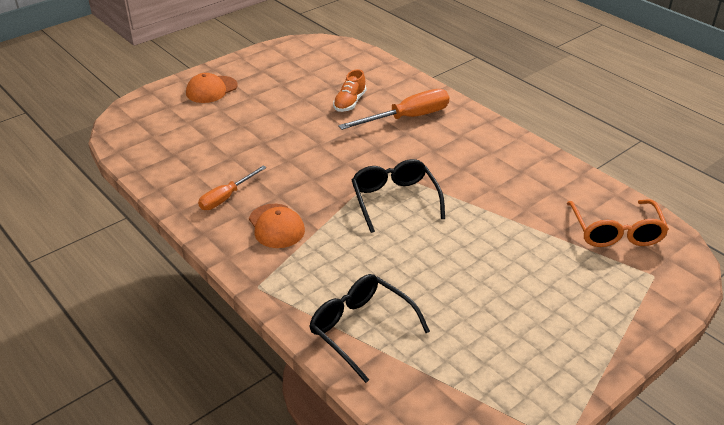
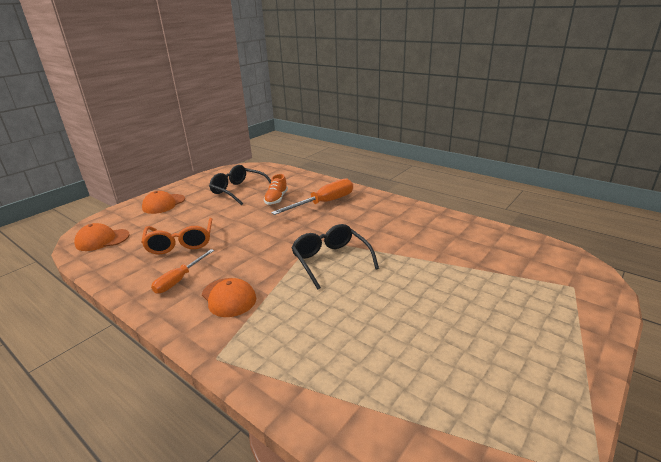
camera: 10 degrees left, 10 degrees down
black glasses [310,274,430,383] -> black glasses moved to [209,165,271,205]
orange glasses [567,199,669,247] -> orange glasses moved to [141,218,212,254]
none -> orange cap [74,223,129,251]

